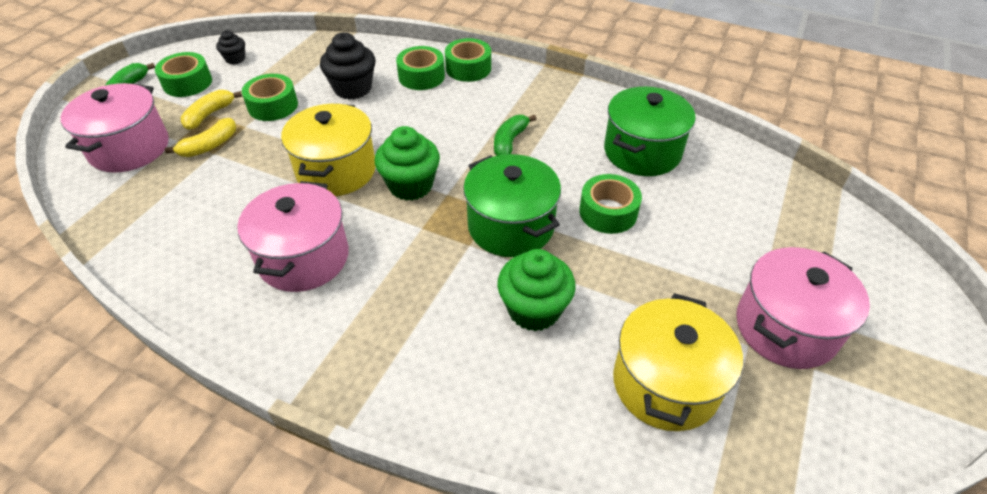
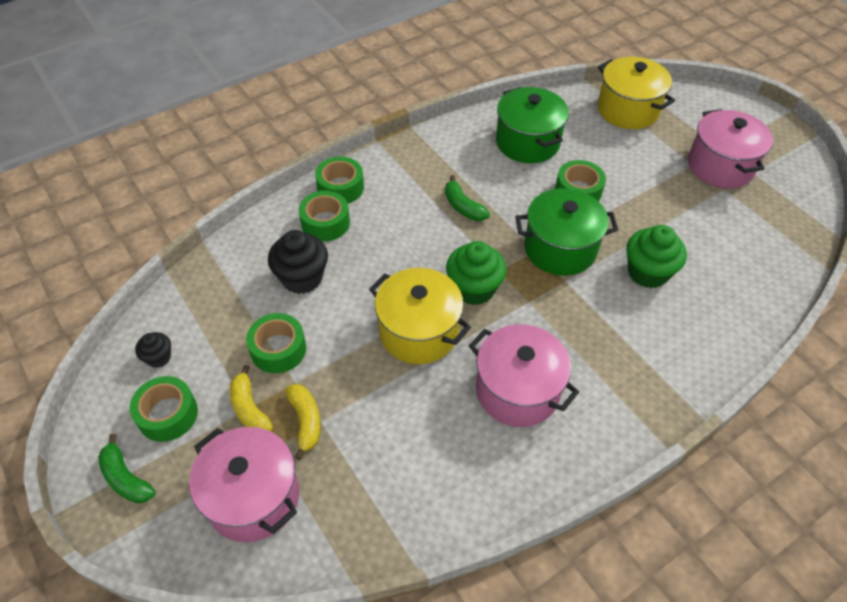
camera: 60 degrees left, 5 degrees up
yellow pot [613,293,743,431] -> yellow pot moved to [597,57,675,129]

